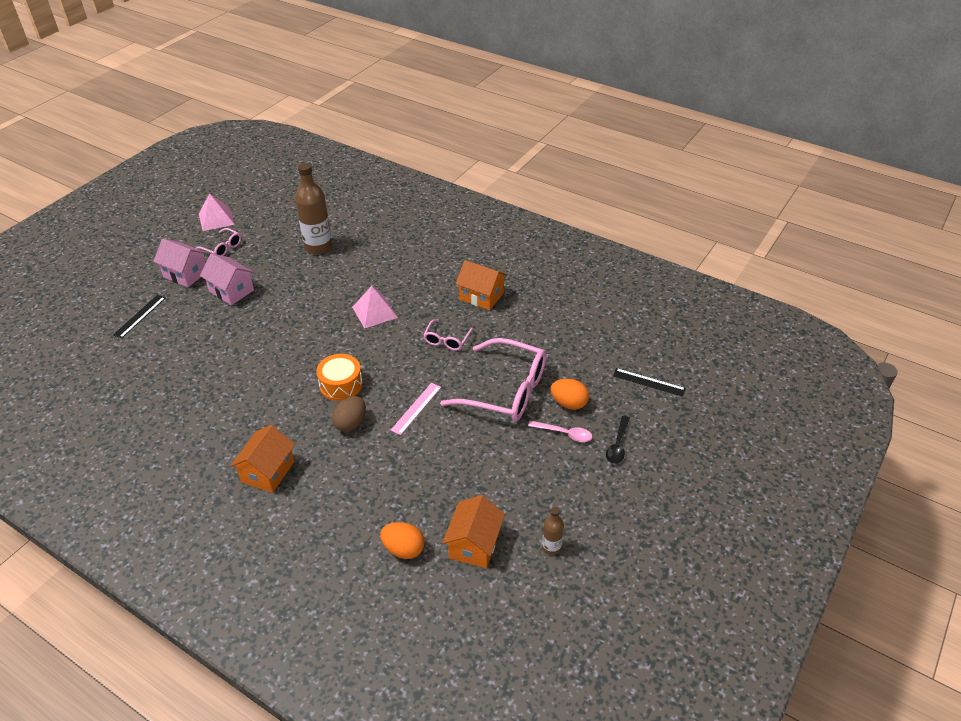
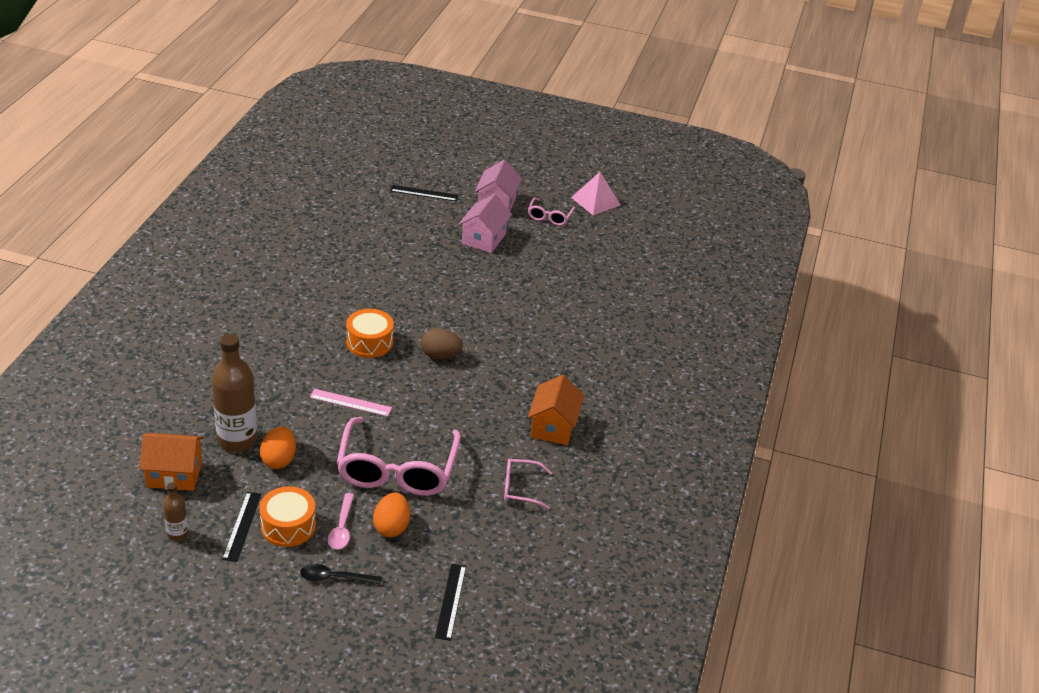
camera: 70 degrees right, 5 degrees down
orange house [230,425,295,493] -> none
brown bottle [295,163,332,254] -> brown bottle moved to [212,334,257,452]
brown egg [332,396,366,432] -> brown egg moved to [421,328,462,359]
pink pyramid [352,286,398,328] -> none
orange egg [380,522,424,559] -> orange egg moved to [260,427,296,469]
pink glasses [423,319,473,351] -> pink glasses moved to [504,458,552,509]
none -> black ruler [222,492,261,562]
none -> orange drum [259,486,316,547]

